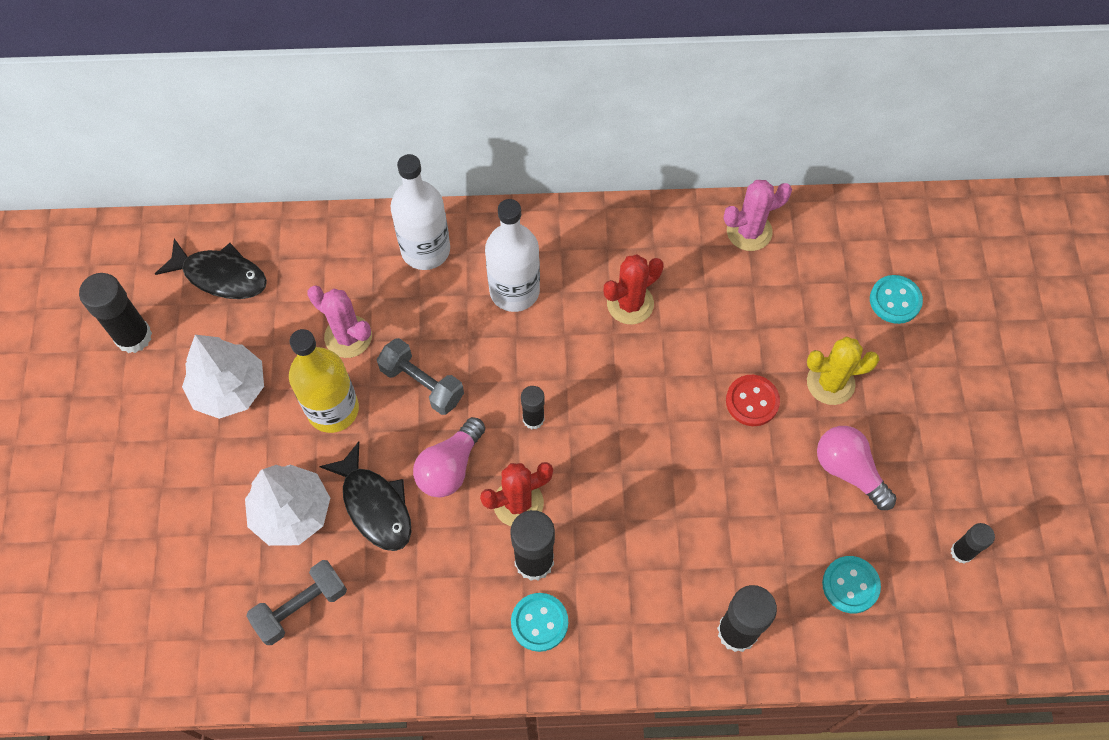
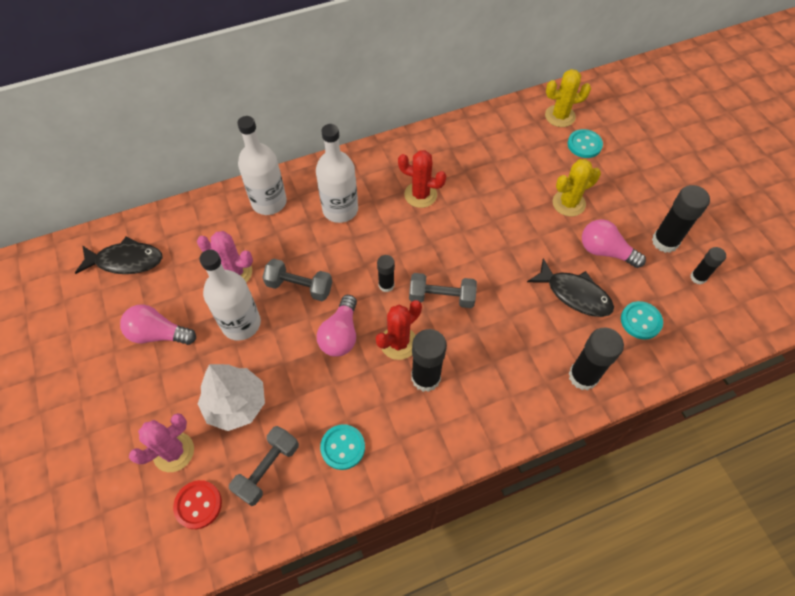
camera: 20 degrees left, 5 degrees down
black glue stick [79,273,152,353] -> black glue stick moved to [652,185,710,253]
white tree [182,335,264,419] -> pink light bulb [120,304,196,345]
yellow bottle [289,329,359,433] -> white bottle [199,250,261,341]
black fish [319,442,412,551] -> black fish moved to [527,258,614,317]
turquoise button [511,593,568,652] -> turquoise button moved to [320,424,365,470]
red cactus [604,254,663,324] -> red cactus turned 75 degrees clockwise [398,150,446,208]
pink cactus [724,180,792,251] -> pink cactus moved to [129,413,194,472]
red button [726,375,780,426] -> red button moved to [173,480,222,529]
none -> grey dumbbell [409,273,477,308]
none -> yellow cactus [545,69,591,127]

